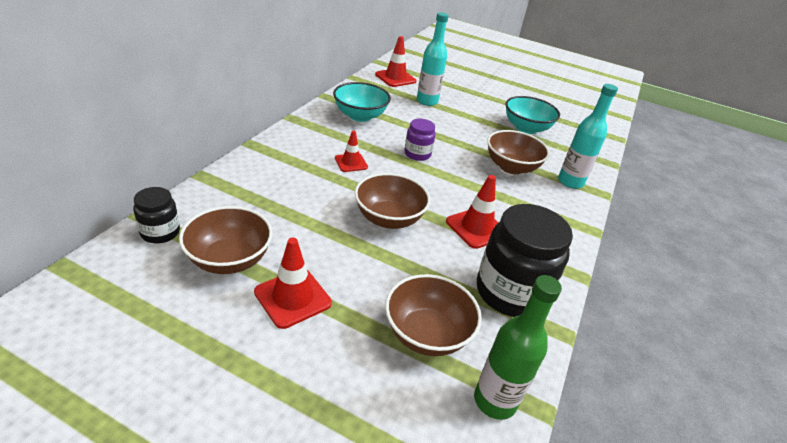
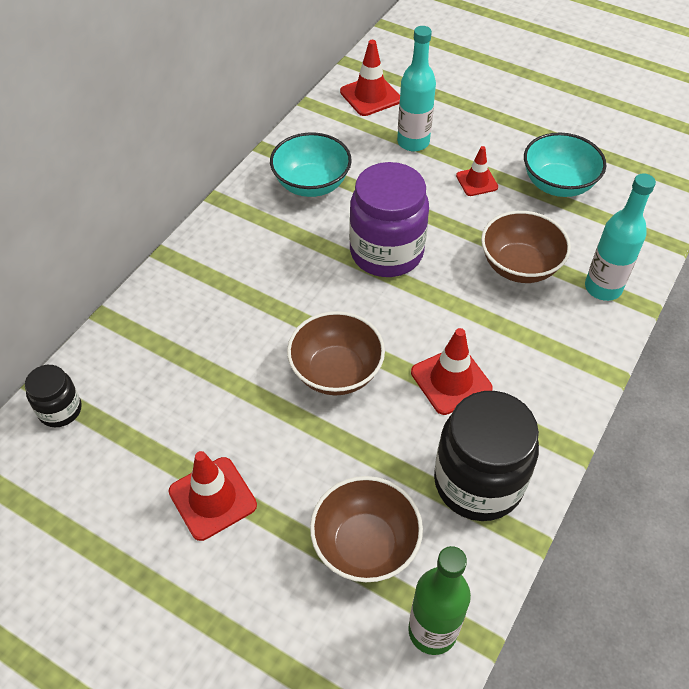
camera: 10 degrees right, 15 degrees up
brown bowl [179,206,273,274] -> none
red traffic cone [335,131,368,172] -> red traffic cone moved to [456,146,498,196]
purple jar [404,119,436,161] -> purple jar [349,162,429,277], size x1.94

